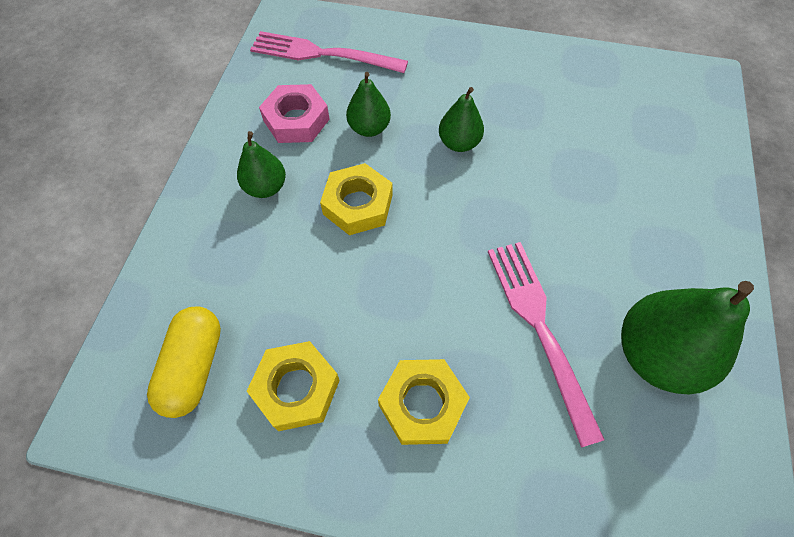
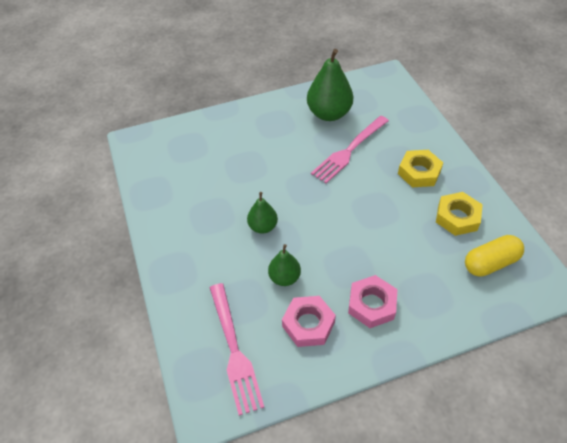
camera: 120 degrees left, 10 degrees down
green pear [237,131,286,198] -> pink nut [348,275,397,328]
yellow nut [320,163,393,235] -> none

